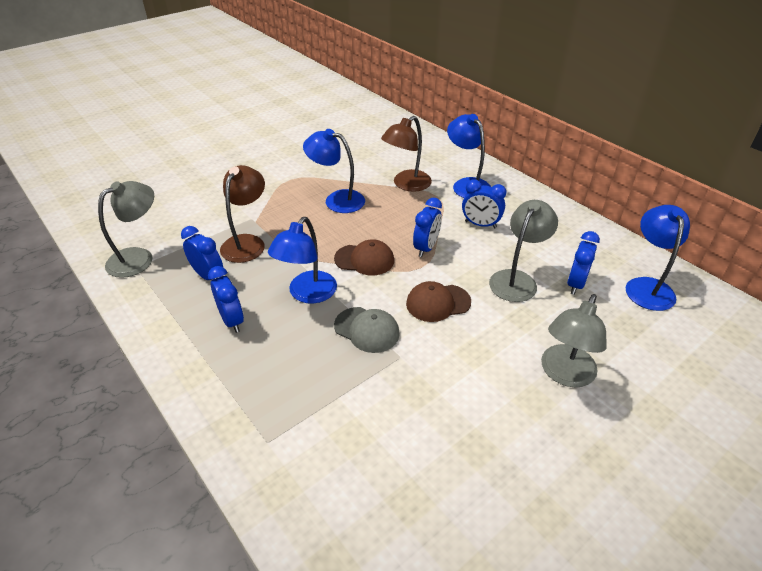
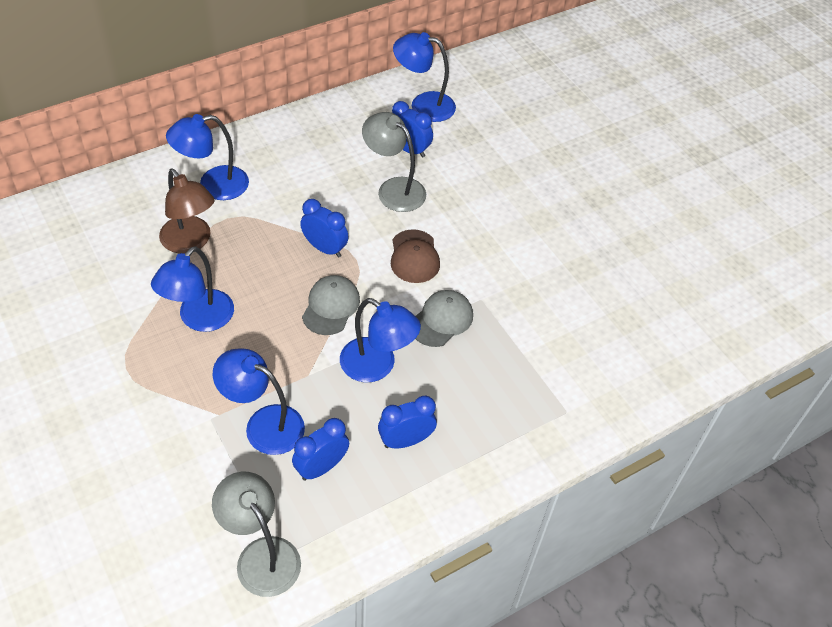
camera: 85 degrees left, 10 degrees up
brown lamp [220,165,265,263] -> blue lamp [213,348,305,455]
brown cap [334,239,394,275] -> grey cap [302,275,360,335]
blue clock [462,179,506,228] -> none
grey lamp [541,294,607,388] -> none

